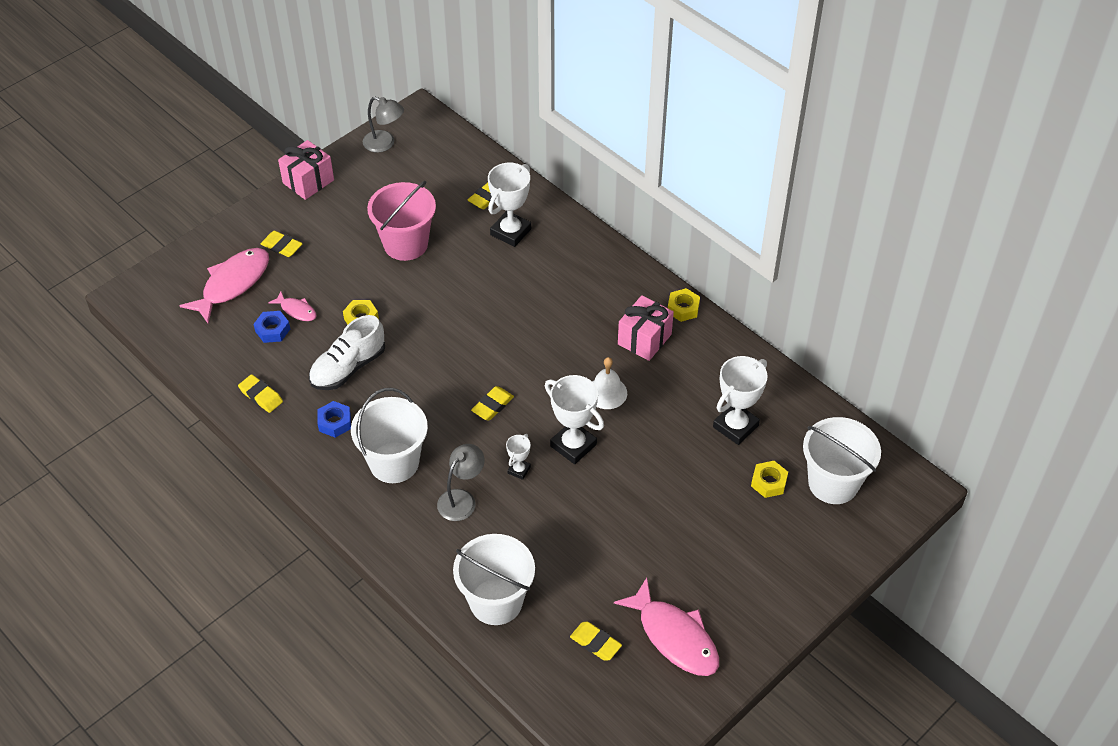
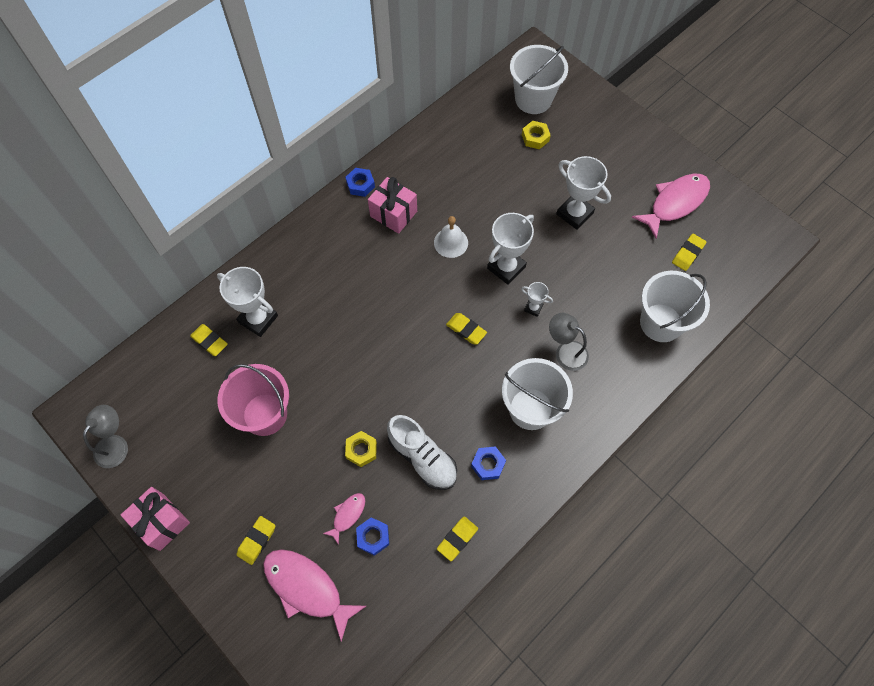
camera: 90 degrees left, 15 degrees up
yellow nut [668,288,700,322] -> blue nut [345,168,375,197]
white trophy [713,356,768,445] -> white trophy moved to [556,156,611,230]

